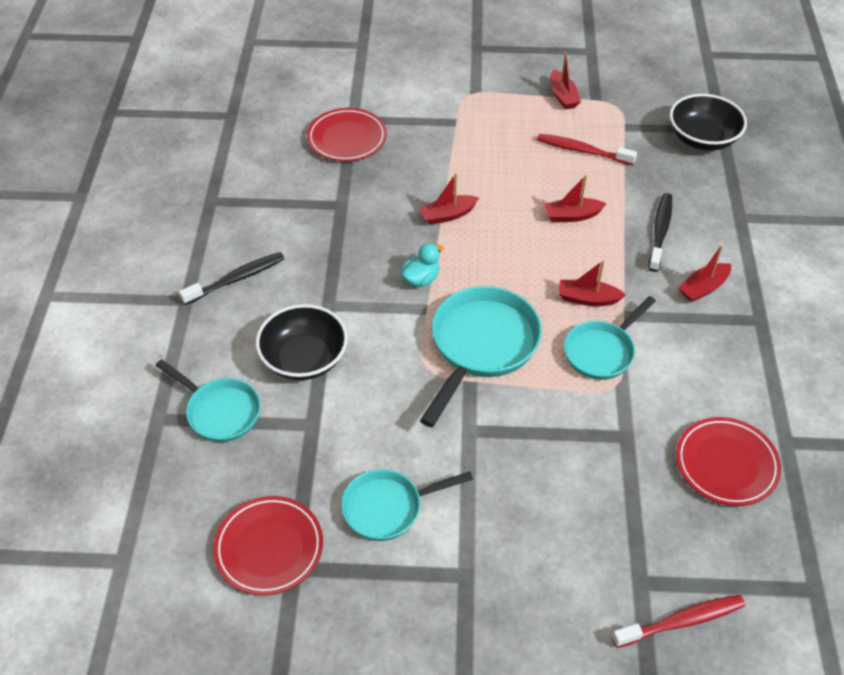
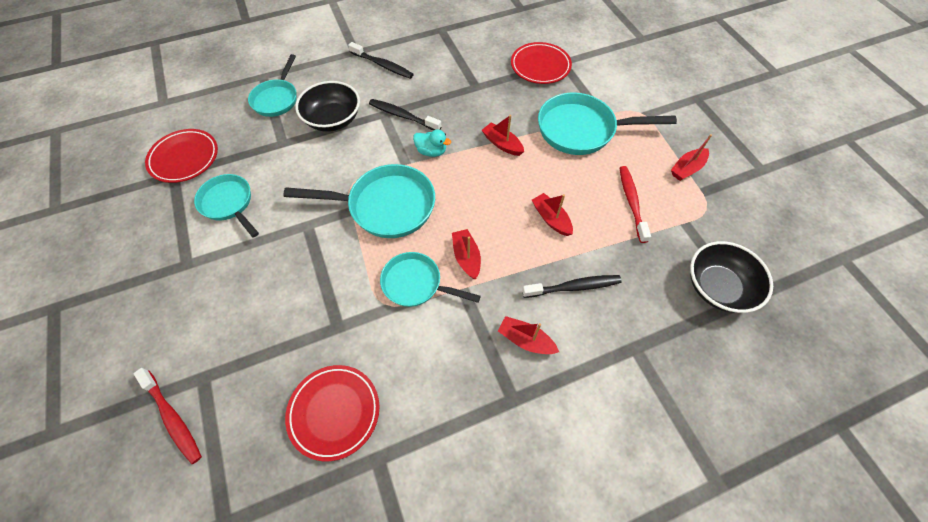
camera: 65 degrees right, 10 degrees up
none -> black toothbrush [369,99,441,130]
none -> turquoise pan [538,92,677,155]

